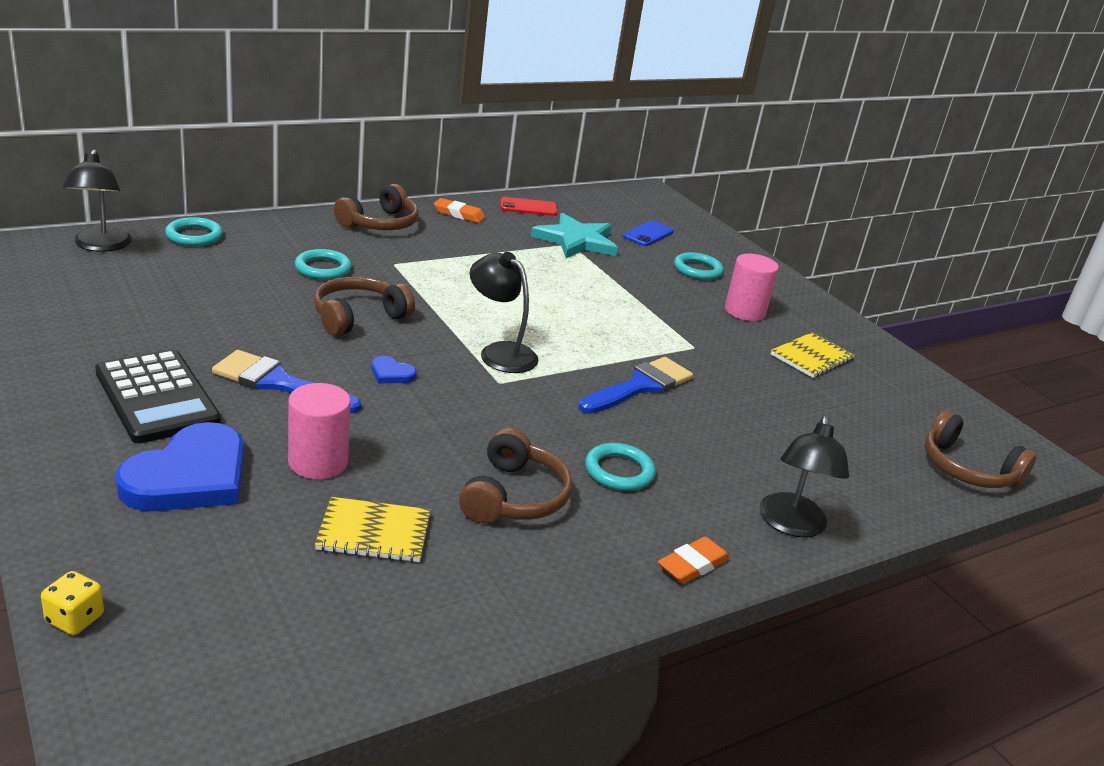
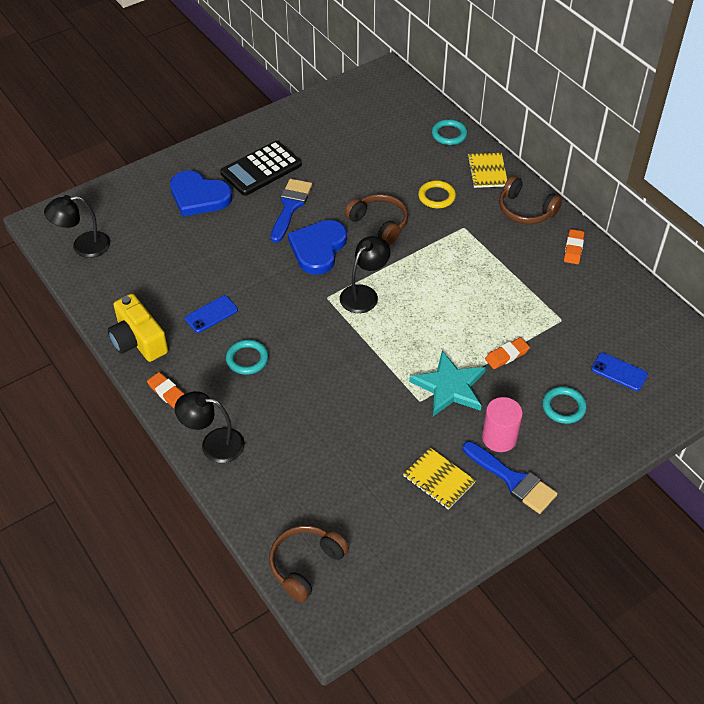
camera: 90 degrees right, 20 degrees up
yellow dice [41,571,104,635] -> none
black lamp [63,149,132,252] -> black lamp moved to [44,195,110,258]
pink cylinder [288,383,351,479] -> none
turquoise ring [295,249,352,280] -> yellow ring [418,180,456,208]
yellow notebook [315,497,431,562] -> yellow notebook moved to [467,153,507,188]
blue heart [371,356,416,384] -> blue heart [288,220,347,275], size x2.35
brown headphones [459,428,572,524] -> blue phone [185,296,238,333]
red phone [500,197,558,216] -> none
turquoise star [531,213,618,258] -> turquoise star moved to [409,351,486,416]
blue brush [579,357,693,414] -> blue brush moved to [463,441,558,514]
none -> yellow camera [108,294,168,362]
none -> orange eraser [485,337,530,369]

